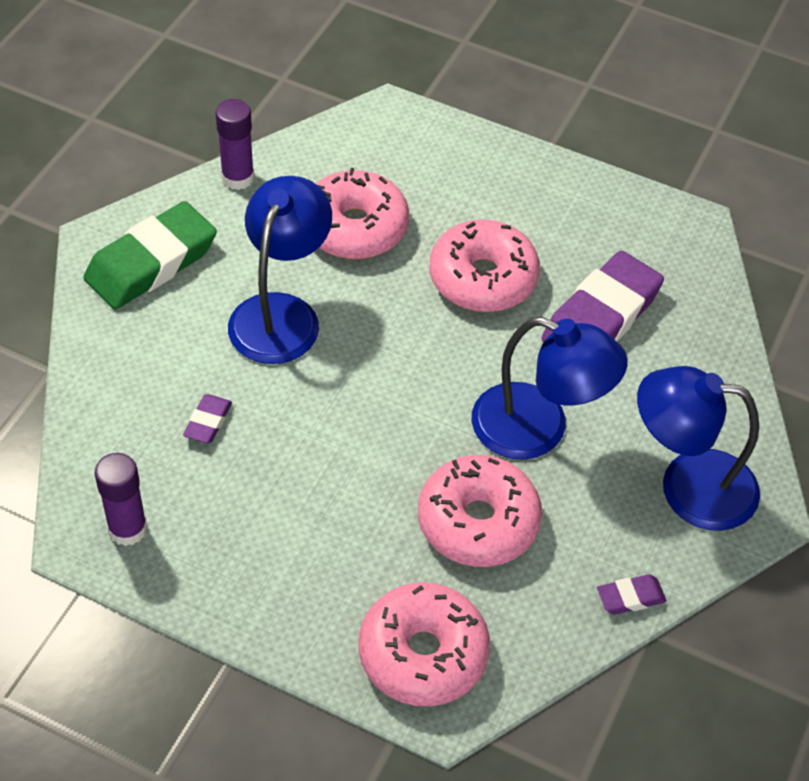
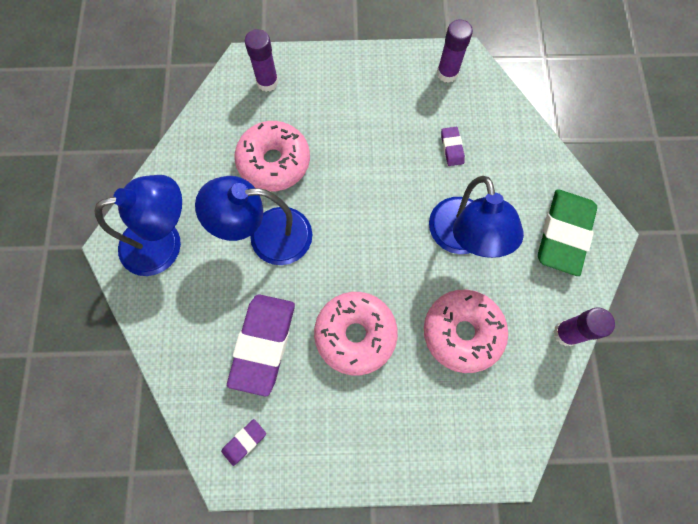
camera: 155 degrees right, 20 degrees up
pink donut [359,582,490,706] -> purple glue stick [245,29,279,92]
purple eraser [597,574,667,615] -> purple eraser moved to [221,419,266,466]

